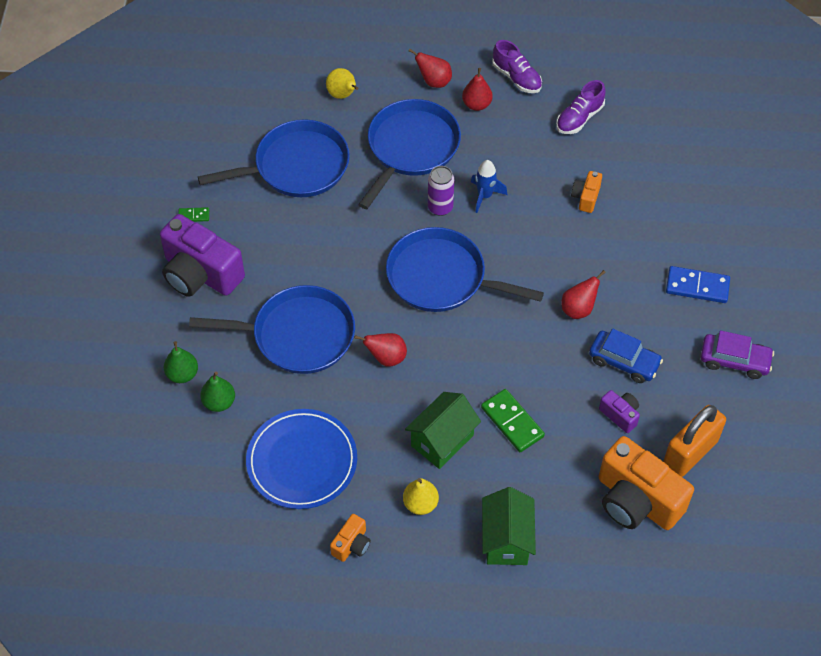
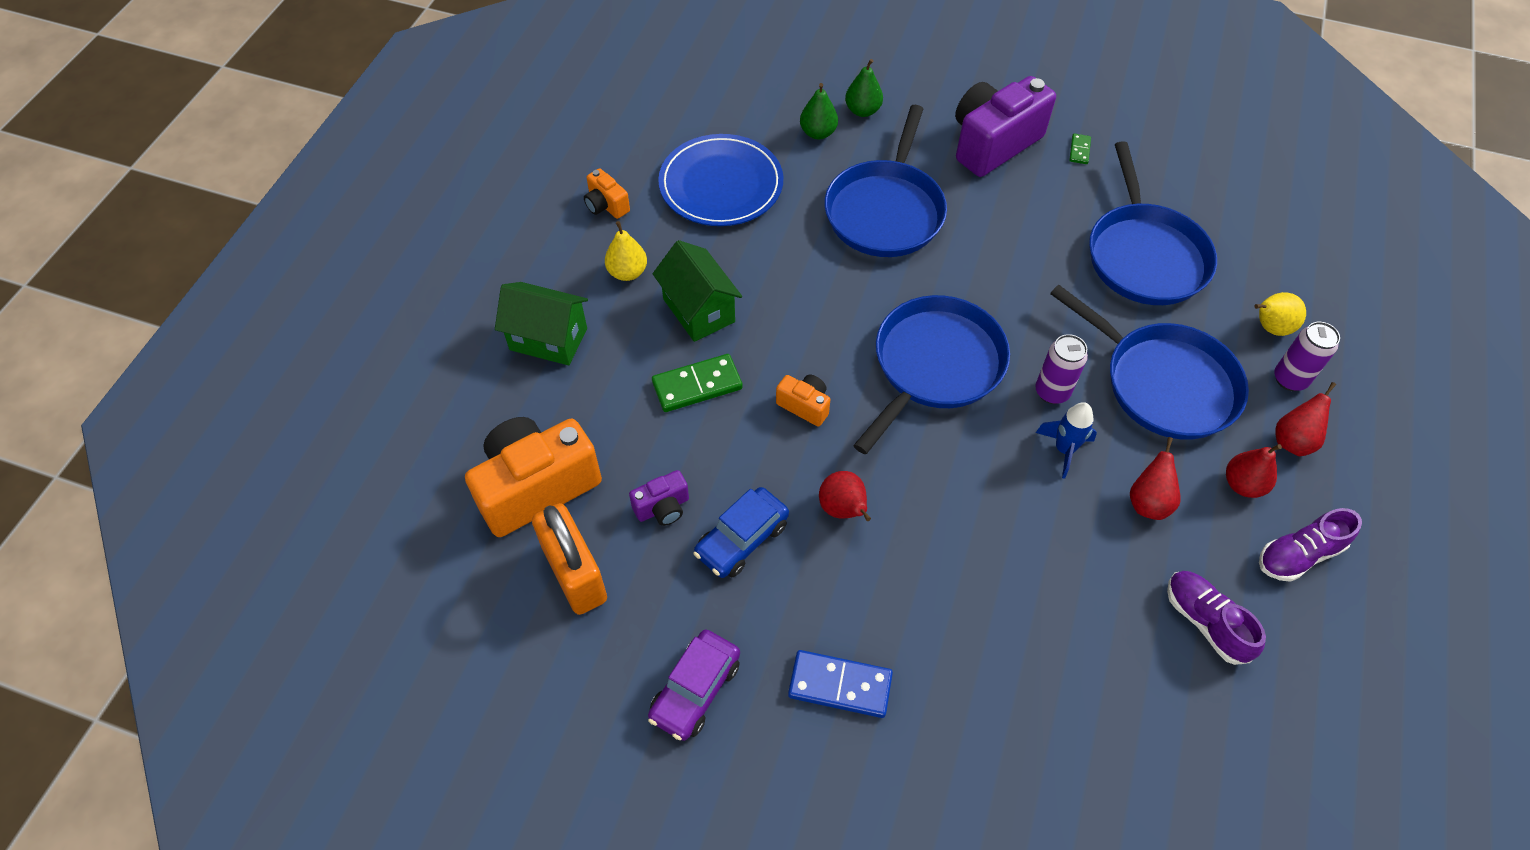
camera: 105 degrees right, 0 degrees up
red pear [354,333,407,367] -> red pear moved to [1130,437,1181,520]
orange camera [571,171,602,213] -> orange camera moved to [776,375,830,427]
blue domino [666,266,730,303] -> blue domino turned 75 degrees clockwise [788,650,893,718]
none -> purple can [1274,322,1340,391]

